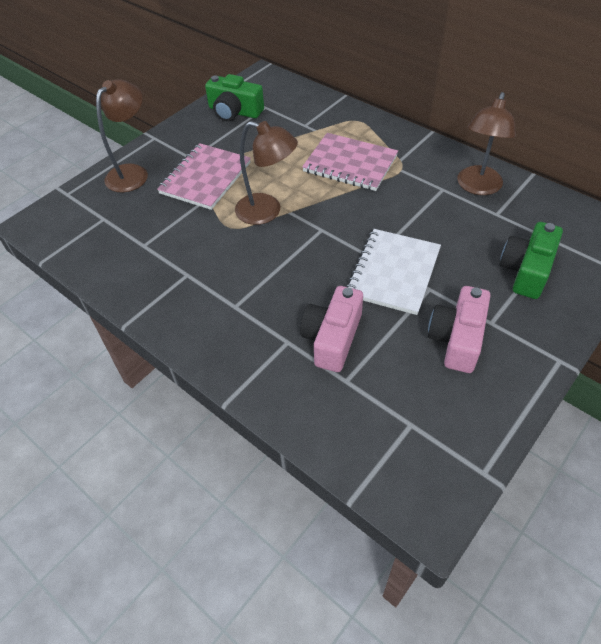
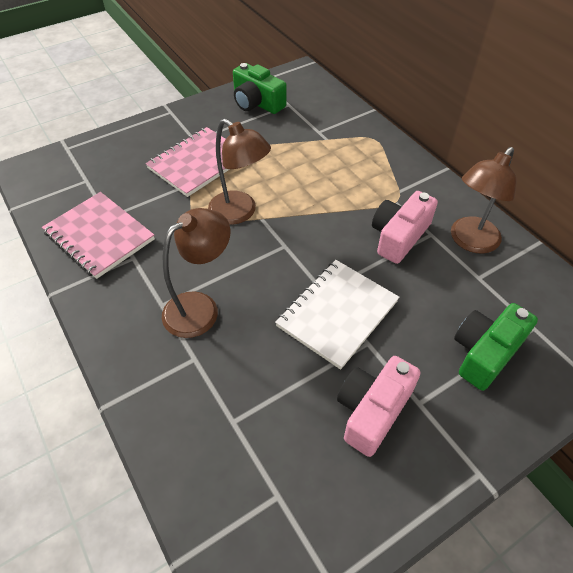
camera: 15 degrees right, 0 degrees up
brown lamp [96,79,148,193] -> brown lamp moved to [162,208,230,338]
pink camera [300,286,363,372] -> pink camera moved to [372,191,438,264]
pink notebook [302,133,398,191] -> pink notebook moved to [42,192,155,279]

